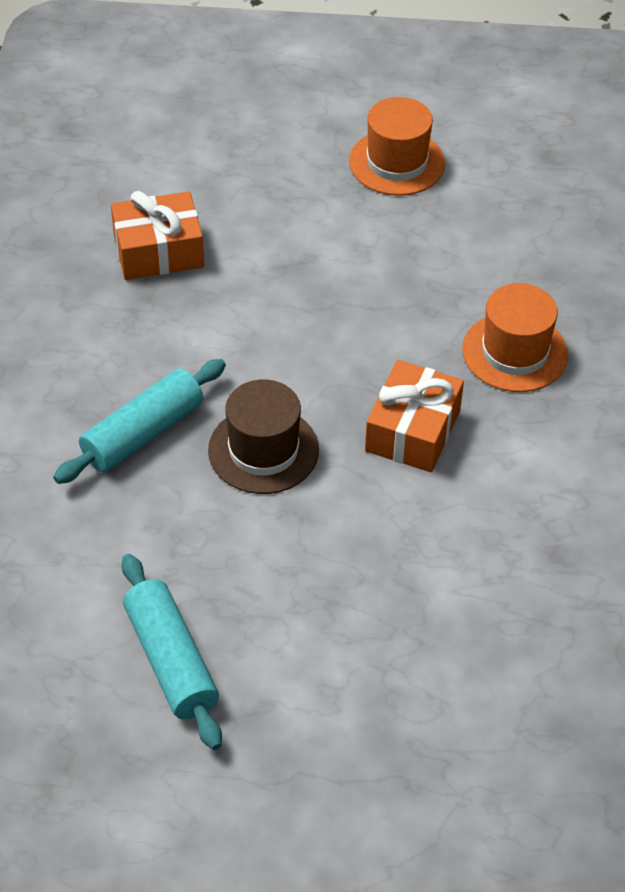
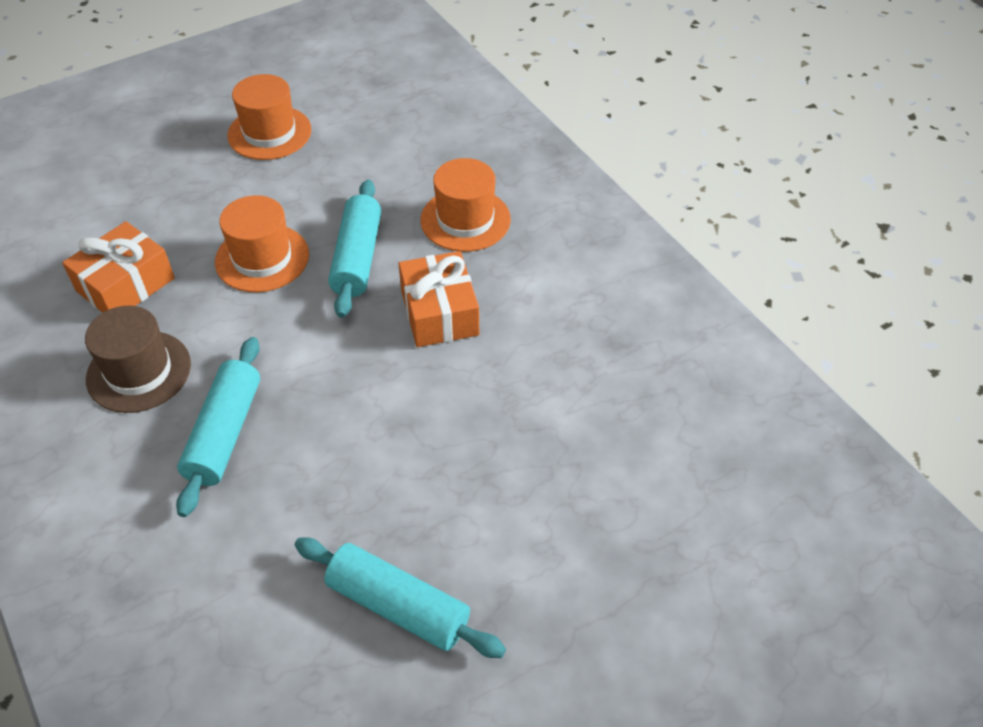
camera: 35 degrees left, 0 degrees up
brown hat [208,379,319,494] -> brown hat moved to [85,306,191,413]
none -> orange hat [215,195,309,292]
none -> turquoise rolling pin [328,180,381,318]

